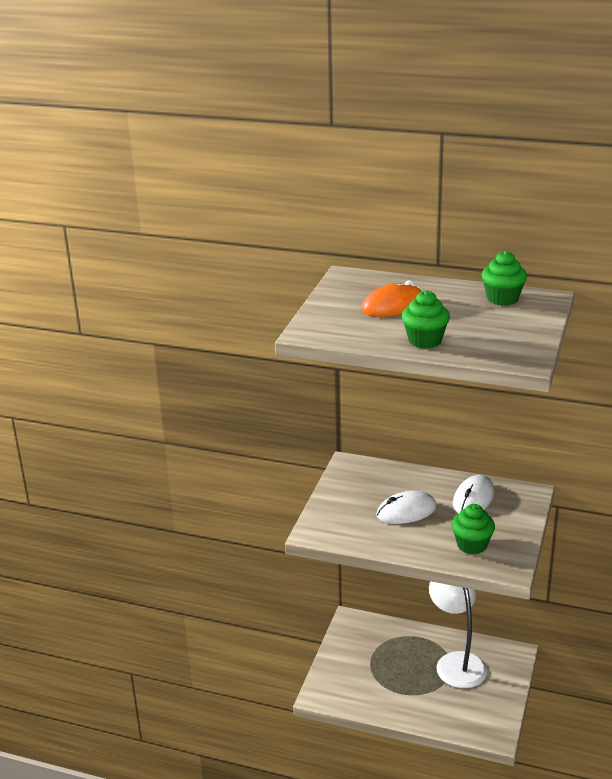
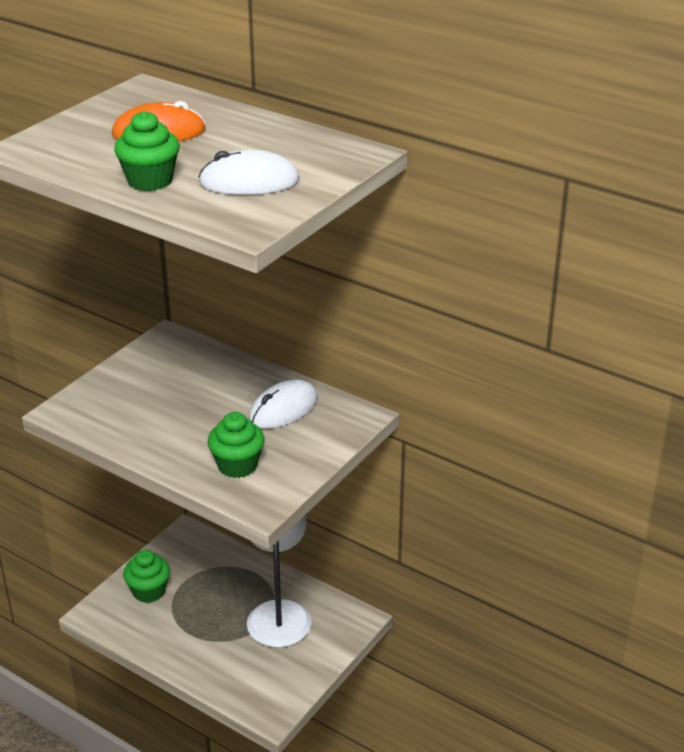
camera: 15 degrees right, 5 degrees up
white mouse [376,491,437,524] -> white mouse moved to [198,150,299,195]
green cupcake [482,251,527,306] -> green cupcake moved to [123,550,170,603]

